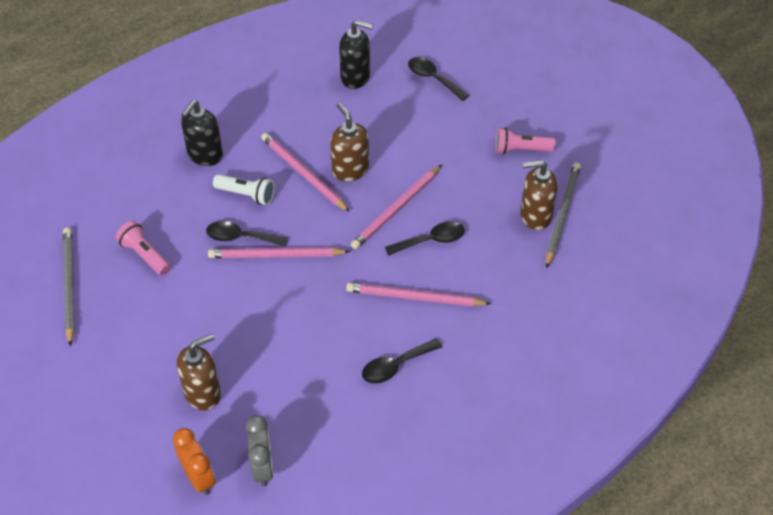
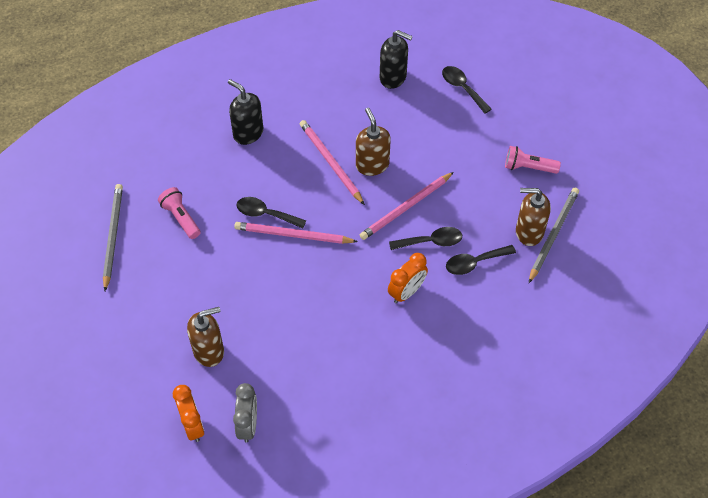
camera: 10 degrees right, 5 degrees up
black soap dispenser [181,100,223,166] -> black soap dispenser turned 90 degrees clockwise [228,79,263,145]
white flashlight [213,174,275,205] -> none
pink pencil [346,283,491,306] -> orange clock [388,253,428,303]
black spoon [362,338,442,384] -> black spoon moved to [446,245,516,275]

